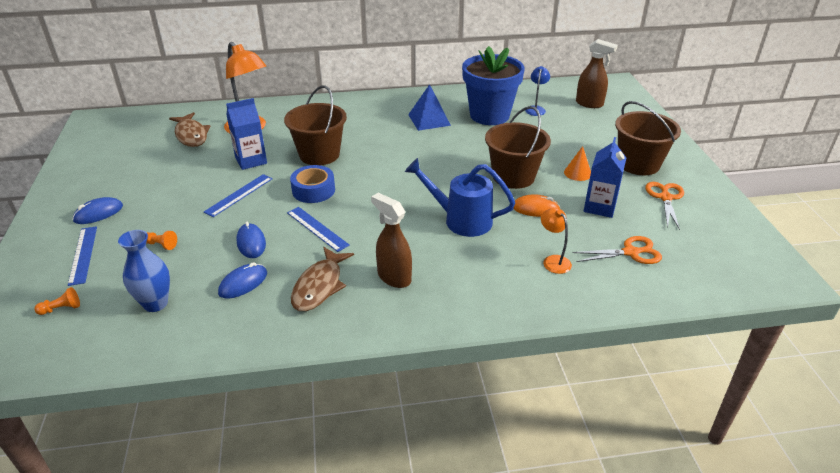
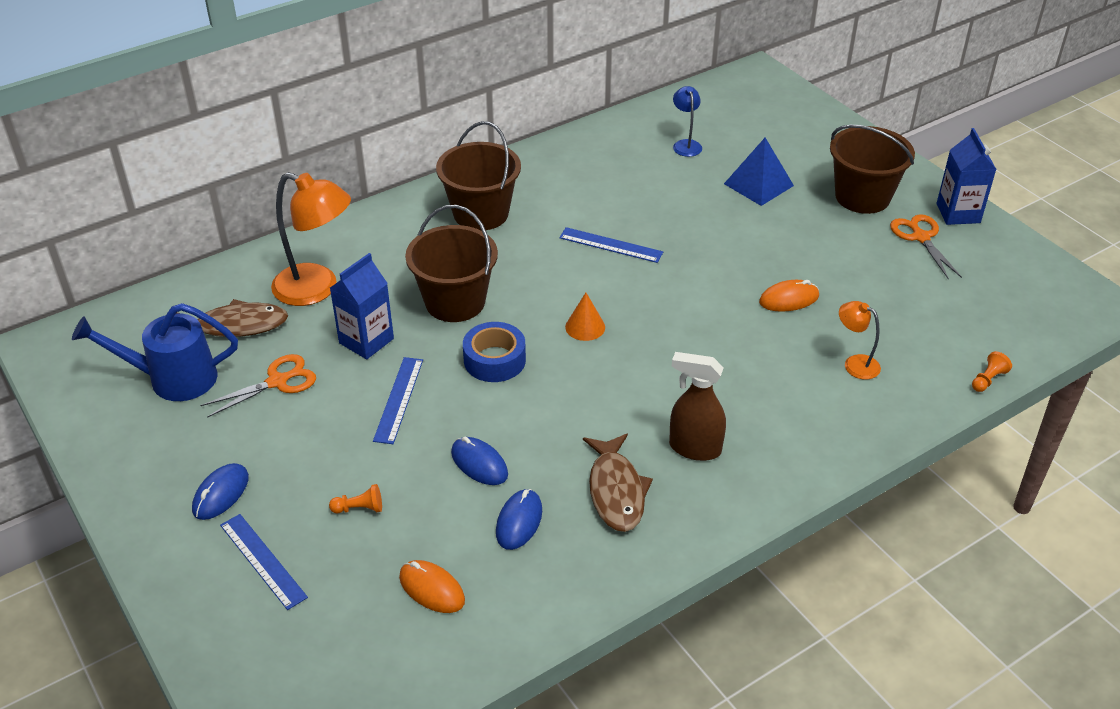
camera: 25 degrees left, 5 degrees up
orange pawn [34,287,80,315] -> orange pawn moved to [972,351,1012,392]
blue vase [118,230,170,312] -> orange mouse [399,560,465,613]
brown fish [169,112,211,147] -> brown fish turned 45 degrees counterclockwise [177,299,288,337]
blue ruler [287,207,350,252] -> blue ruler moved to [559,227,663,263]
blue watering can [405,158,515,237] -> blue watering can moved to [72,303,238,401]
blue pyramid [408,84,451,131] -> blue pyramid moved to [724,138,794,206]
blue flower pot [462,46,525,125] -> none
brown bucket [485,106,551,189] -> brown bucket moved to [436,121,521,231]
orange cone [564,146,591,181] -> orange cone moved to [565,293,605,341]
orange scissors [572,236,662,264] -> orange scissors moved to [200,354,316,418]
brown spray bottle [576,39,618,108] -> none
blue carton [584,137,626,218] -> blue carton moved to [936,128,997,225]

